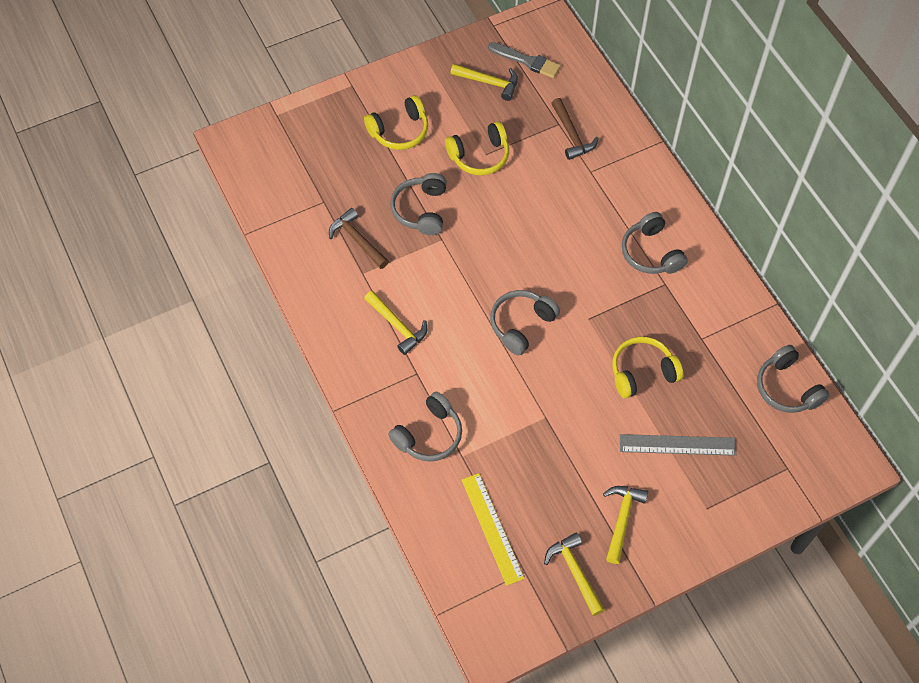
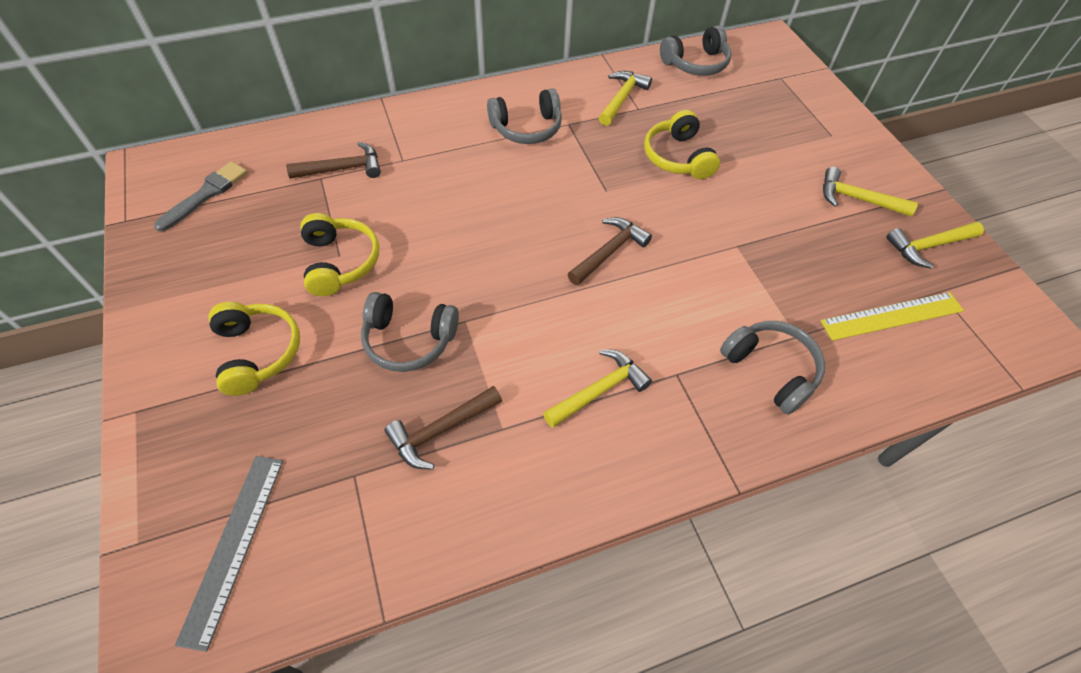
camera: 85 degrees left, 5 degrees down
yellow hammer [450,64,518,101] -> yellow hammer moved to [599,71,652,126]
grey headphones [490,290,560,355] -> brown hammer [567,217,652,285]
grey ruler [620,434,736,456] -> grey ruler moved to [175,456,283,652]

